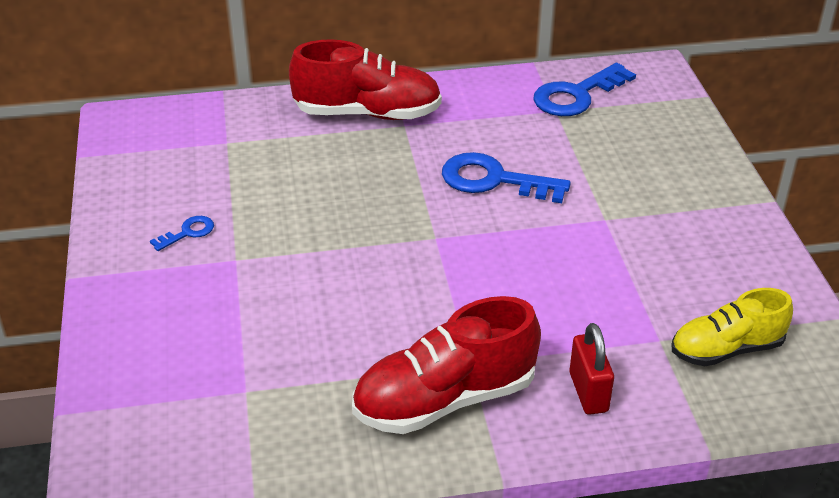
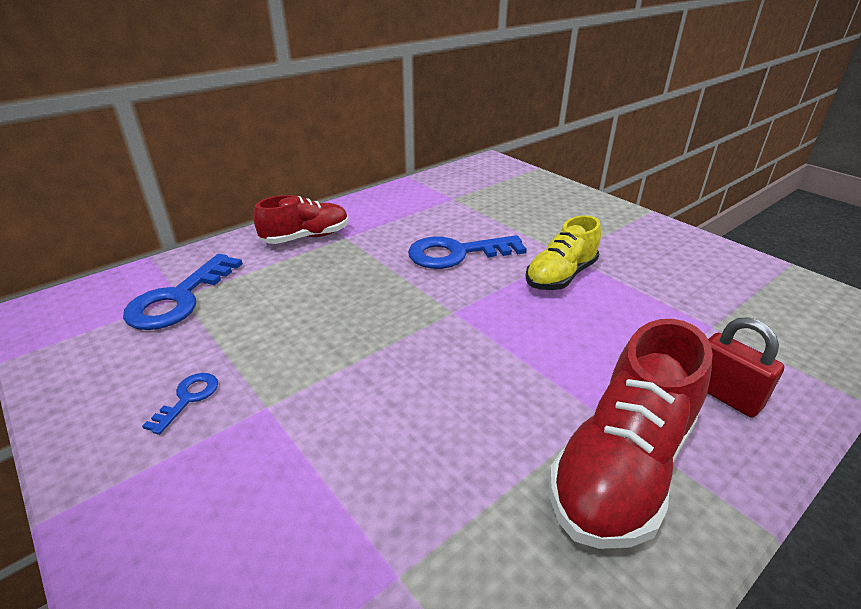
camera: 30 degrees left, 5 degrees down
red shoe [289,39,442,120] -> red shoe [254,195,349,244], size x0.65
blue key [533,63,636,116] -> blue key moved to [123,254,243,330]
yellow shoe [672,288,793,366] -> yellow shoe moved to [525,215,601,290]

